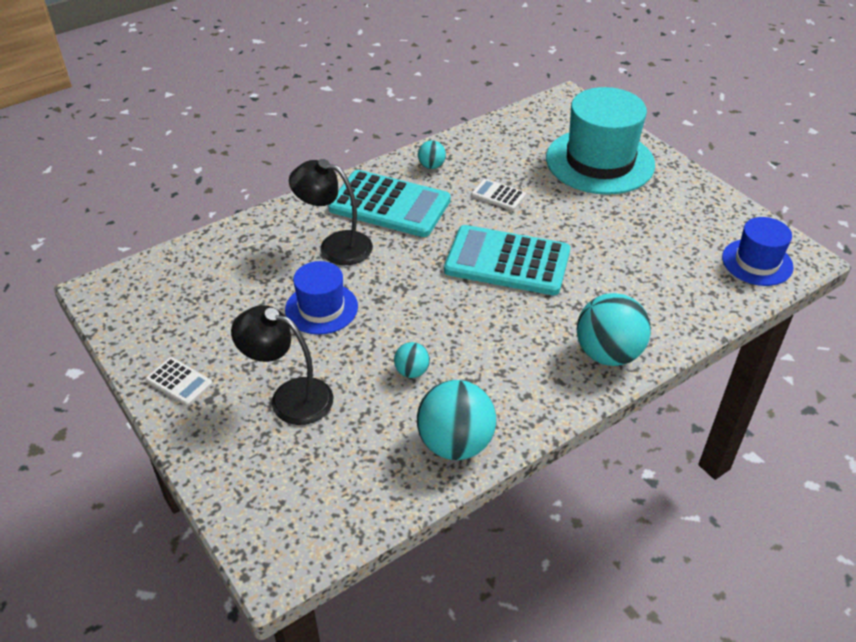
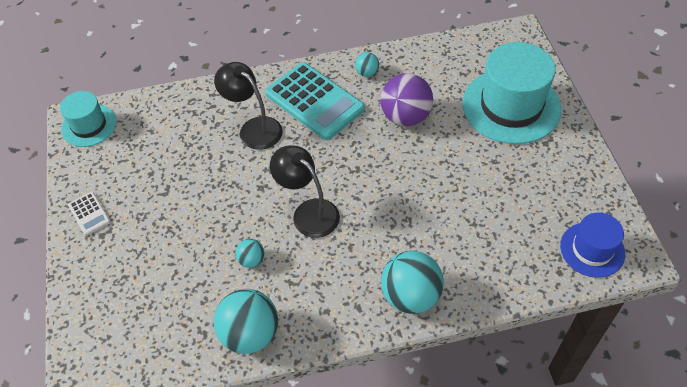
camera: 25 degrees right, 10 degrees up
black lamp [231,305,333,425] -> black lamp moved to [270,145,340,238]
blue hat [285,261,358,335] -> none
turquoise calculator [444,225,570,295] -> none
white calculator [471,179,526,211] -> purple ball [380,73,433,126]
none -> turquoise hat [60,91,116,147]

